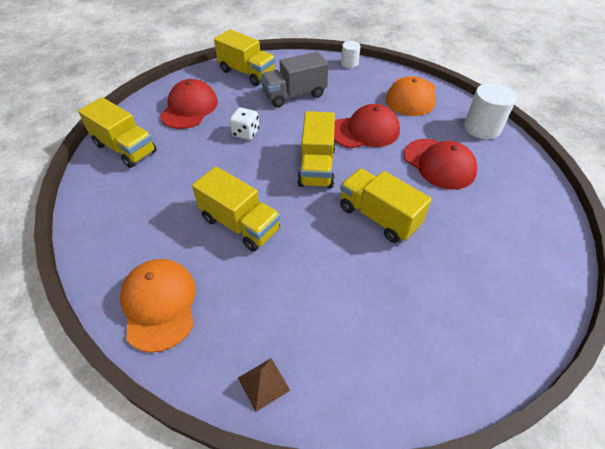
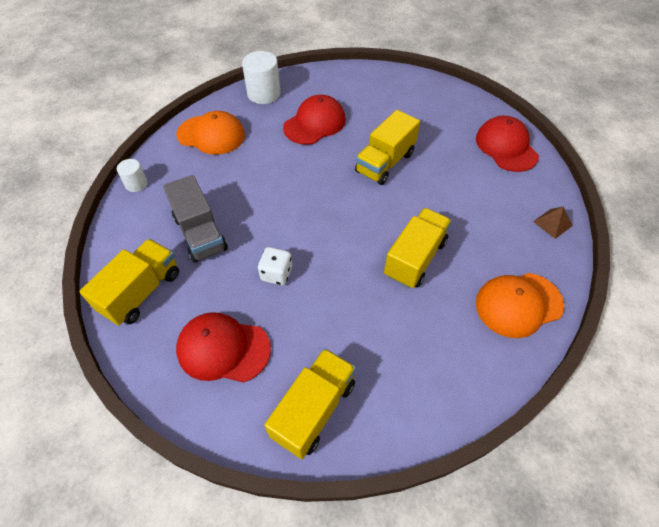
camera: 95 degrees left, 5 degrees up
yellow truck [297,111,336,188] -> none
red cap [334,104,400,148] -> red cap moved to [476,116,539,172]

